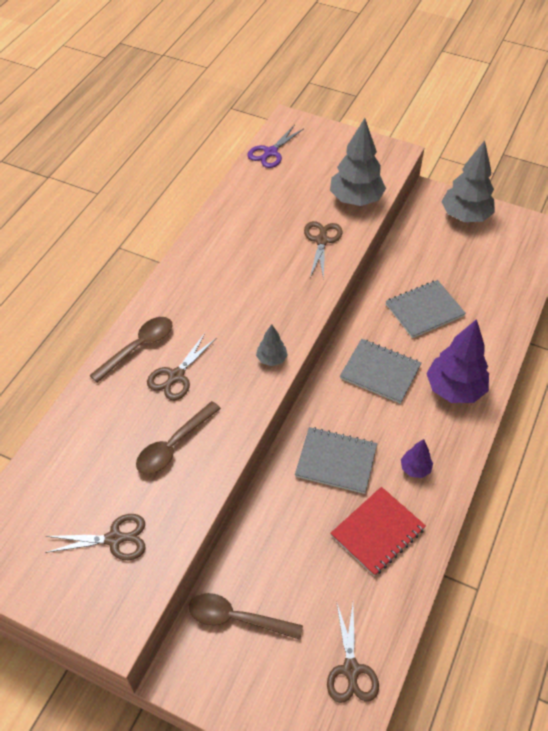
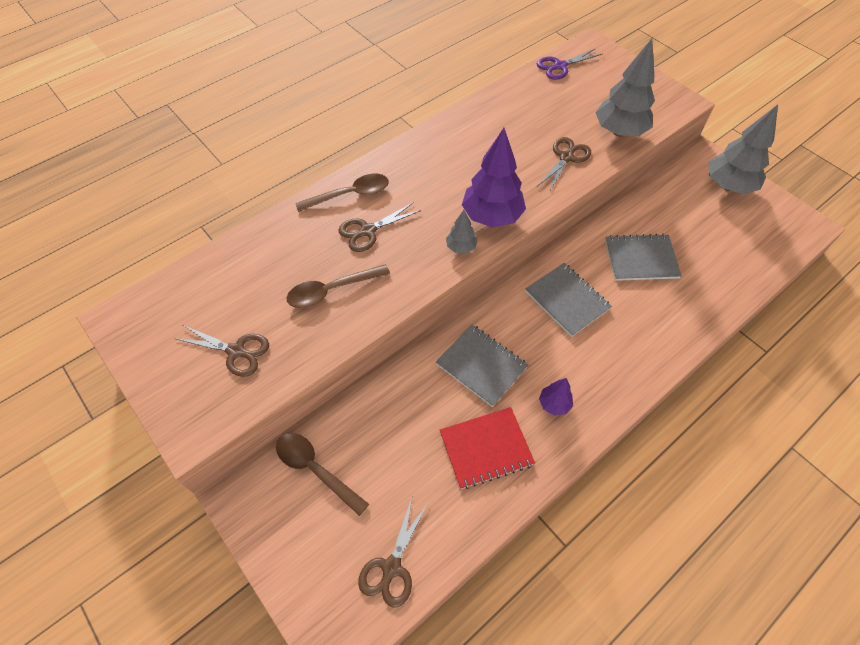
camera: 25 degrees right, 5 degrees up
purple tree [426,319,489,403] -> purple tree moved to [462,128,526,228]

